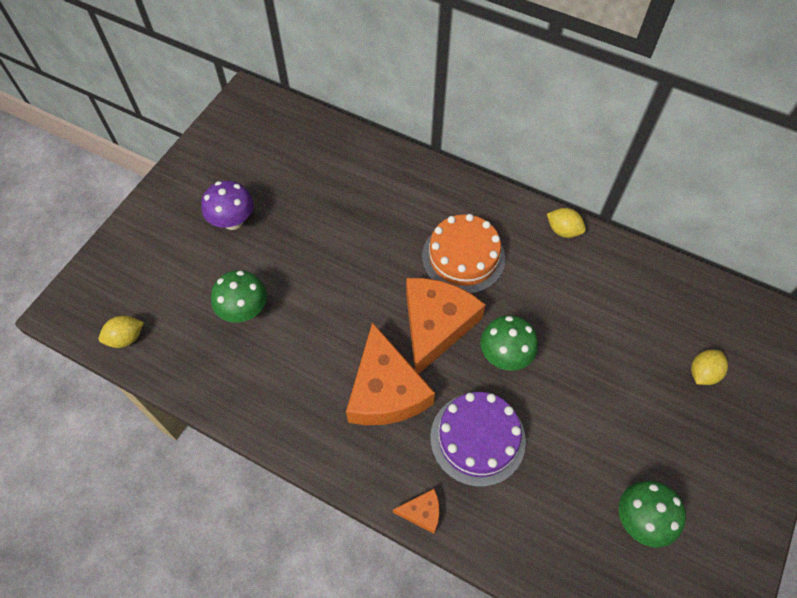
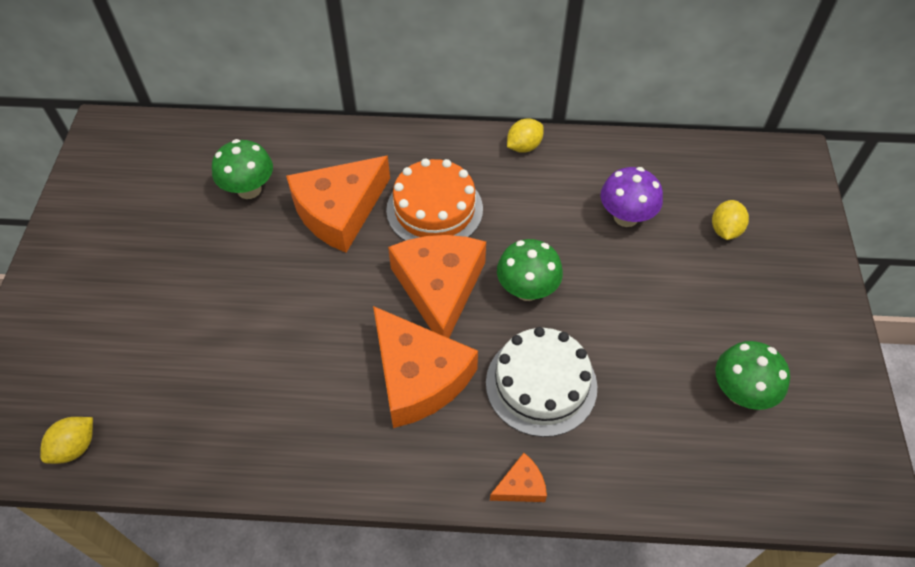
camera: 25 degrees left, 5 degrees down
purple mushroom [201,181,254,230] -> purple mushroom moved to [600,167,663,227]
green mushroom [211,270,267,323] -> green mushroom moved to [212,139,273,199]
purple cake [430,392,526,487] -> white cake [486,327,597,437]
yellow lemon [547,208,586,238] -> yellow lemon turned 45 degrees counterclockwise [507,118,544,153]
none -> orange cheese [286,156,390,253]

